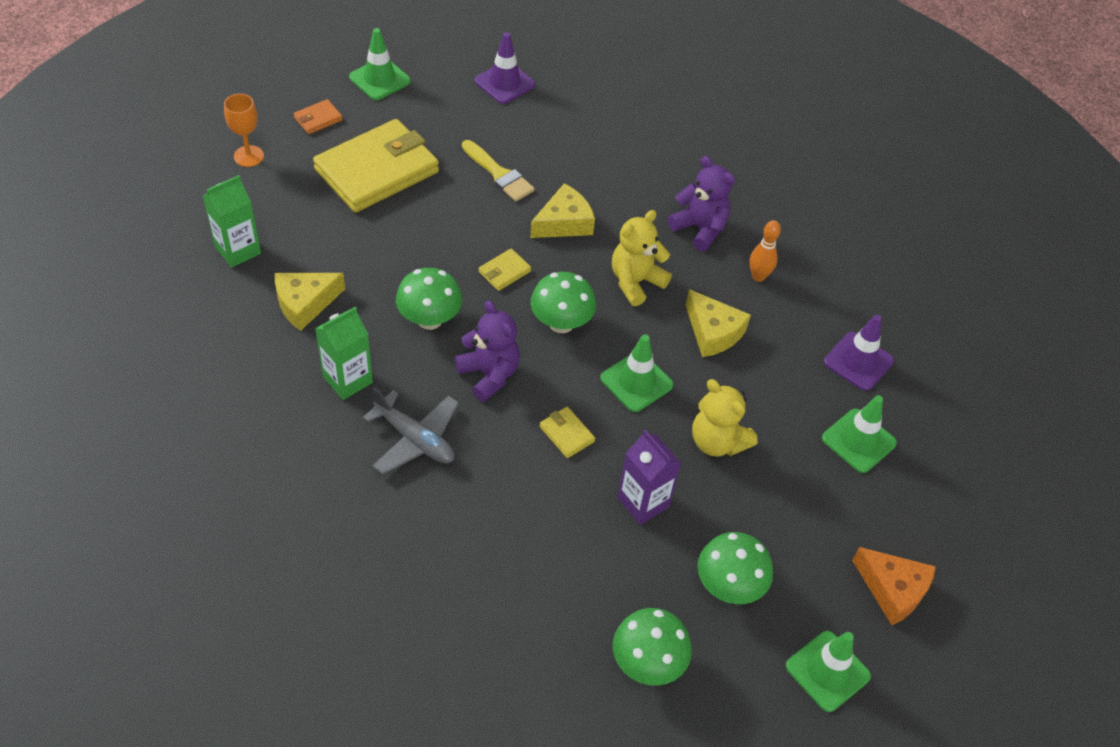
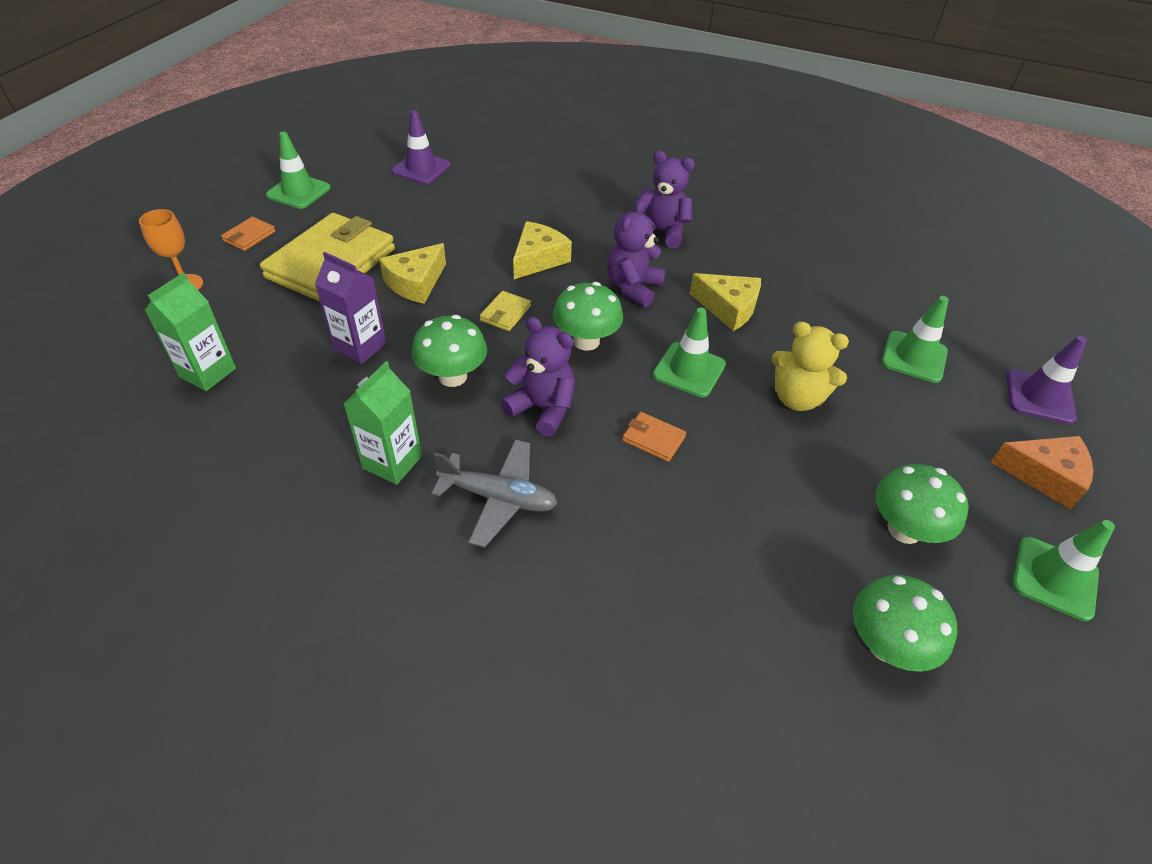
camera: 20 degrees left, 5 degrees down
yellow cheese [275,273,345,331] -> yellow cheese moved to [379,243,446,304]
yellow brush [462,140,535,201] -> none
yellow wallet [540,407,595,458] -> orange wallet [622,412,686,462]
yellow teddy bear [612,210,672,306] -> purple teddy bear [607,201,666,307]
purple carton [617,430,681,525] -> purple carton moved to [315,252,387,364]
orange bowling pin [749,220,781,282] -> none
purple traffic cone [824,315,894,391] -> purple traffic cone moved to [1007,336,1087,424]

